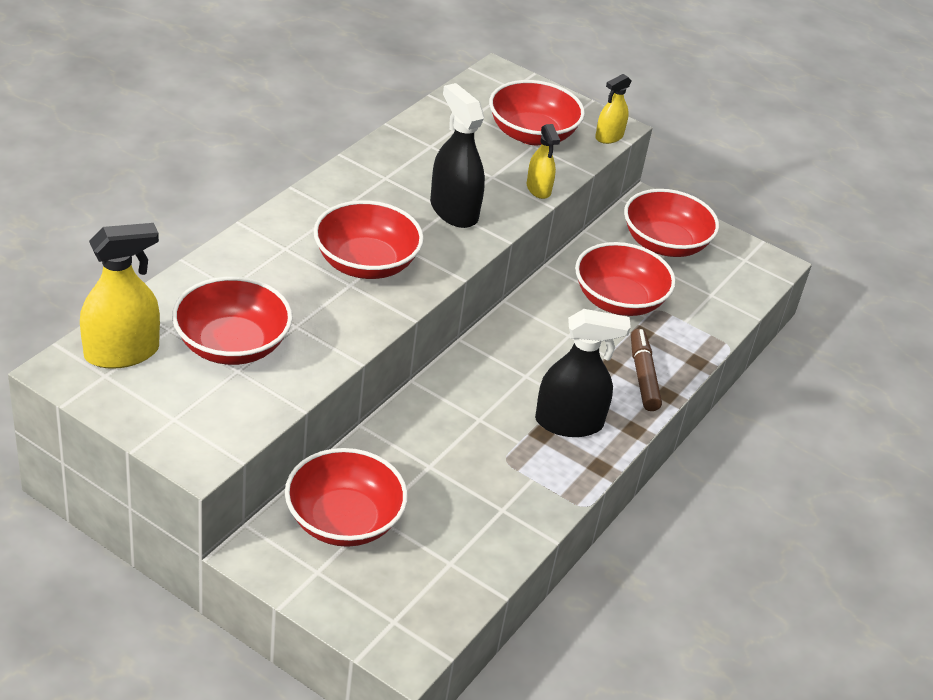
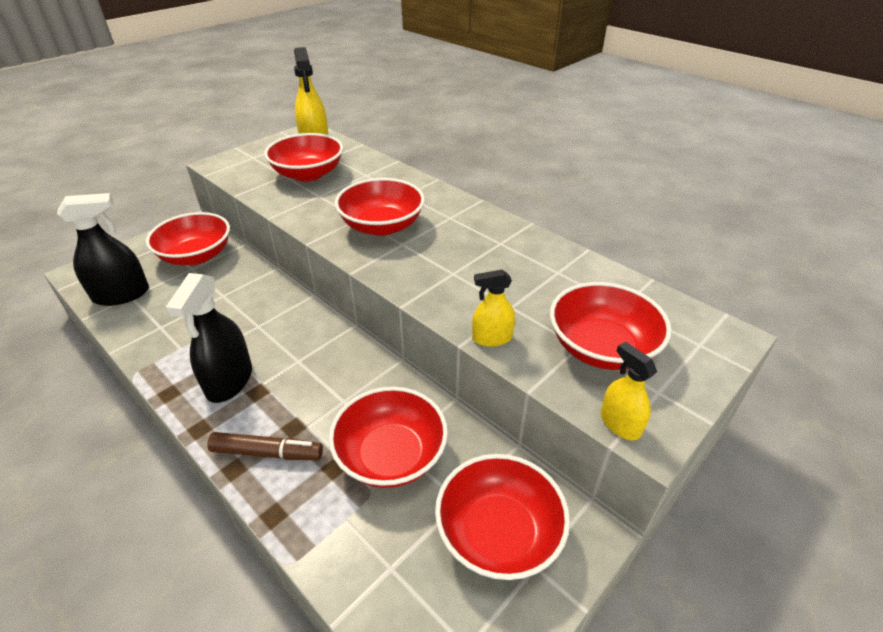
camera: 105 degrees right, 0 degrees up
black spray bottle [430,83,485,228] -> black spray bottle moved to [57,193,149,306]

